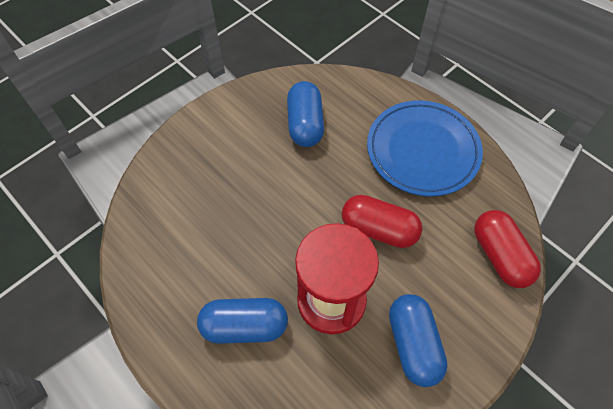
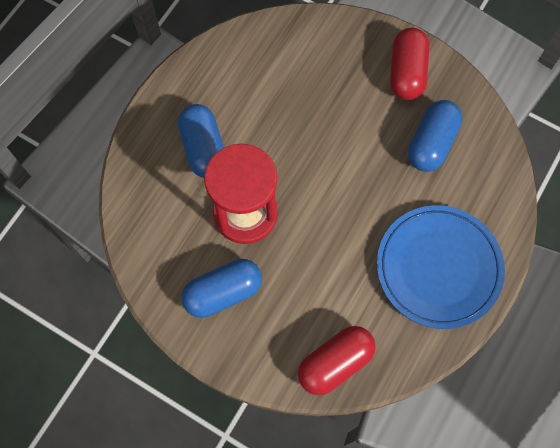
camera: 75 degrees right, 10 degrees up
blue capsule [287,81,324,147] -> blue capsule turned 45 degrees counterclockwise [408,100,462,172]
red capsule [342,195,422,248] -> red capsule moved to [390,28,429,100]

